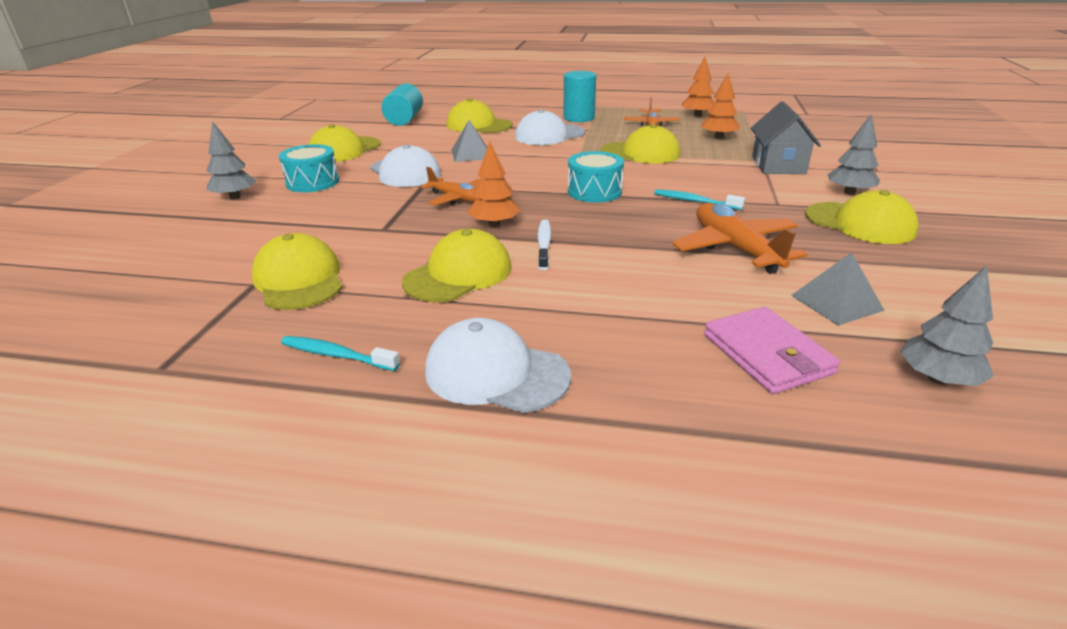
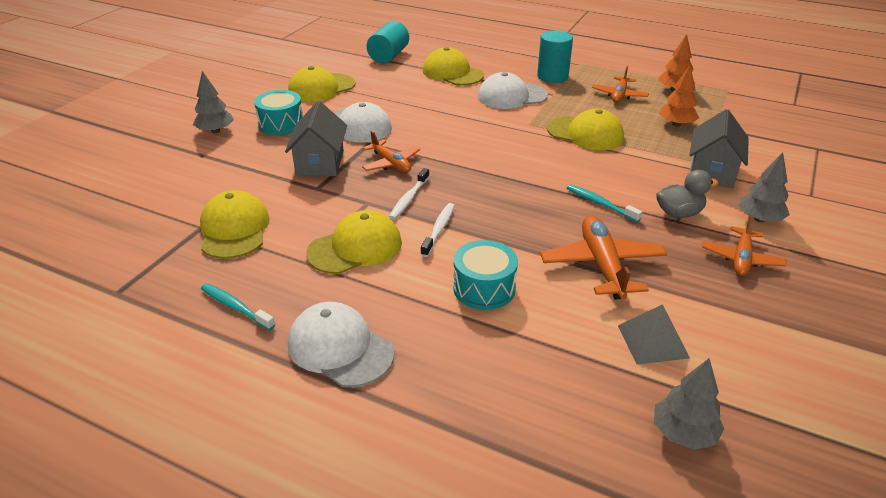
camera: 15 degrees right, 5 degrees up
grey pyramid [451,120,487,162] -> none
orange tree [468,142,520,227] -> white toothbrush [389,168,430,220]
turquoise drum [568,151,624,203] -> turquoise drum moved to [453,240,518,310]
pink wallet [704,307,840,394] -> none
yellow cap [805,190,919,244] -> orange plane [702,215,786,276]
none -> grey house [285,101,347,176]
none -> grey duck [656,170,719,218]

